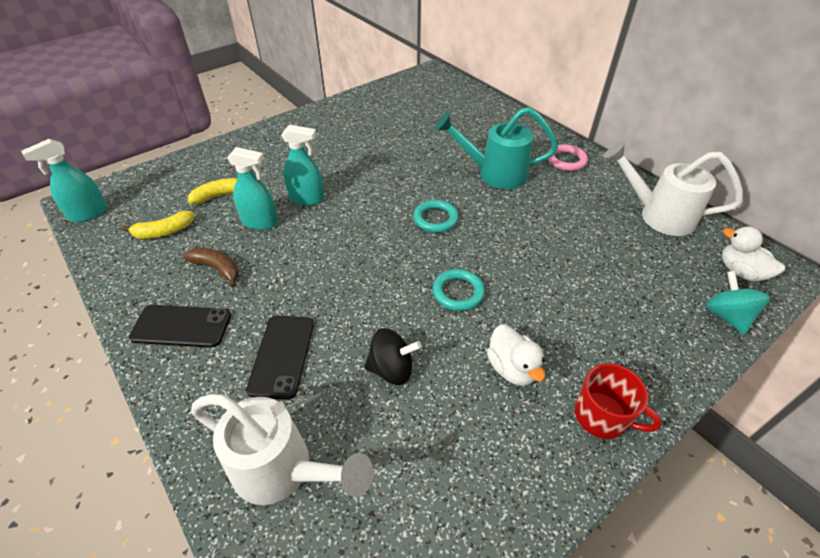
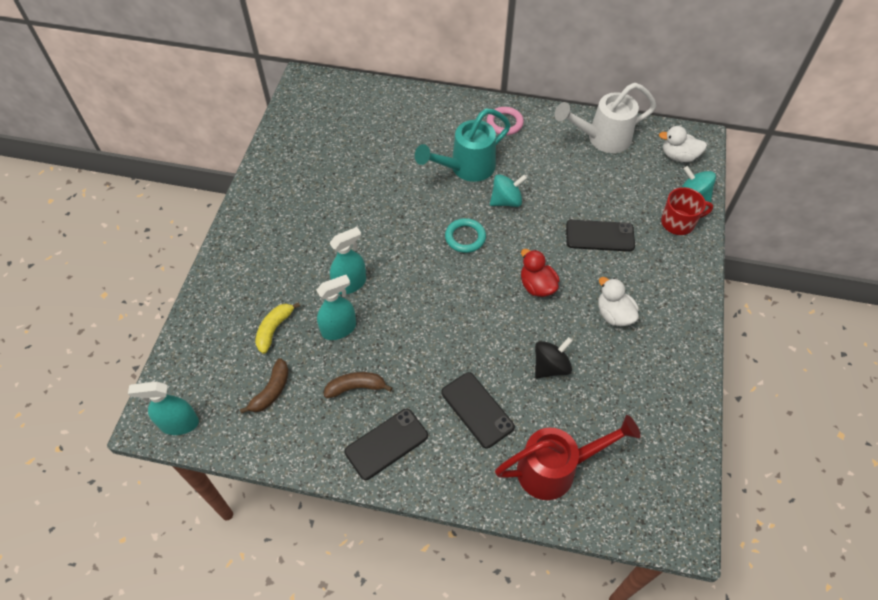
camera: 40 degrees left, 10 degrees up
turquoise spray bottle [21,139,107,222] -> turquoise spray bottle turned 75 degrees clockwise [128,381,199,435]
yellow banana [122,211,194,239] -> brown banana [240,358,289,414]
white watering can [191,394,373,505] -> red watering can [495,415,640,500]
turquoise ring [433,269,485,311] -> red duck [521,249,560,297]
white duck [487,325,545,386] -> white duck turned 150 degrees counterclockwise [598,277,639,326]
red mug [575,363,662,439] -> red mug moved to [661,187,713,235]
none -> turquoise spinning top [490,174,527,207]
none -> black phone [566,220,635,252]

